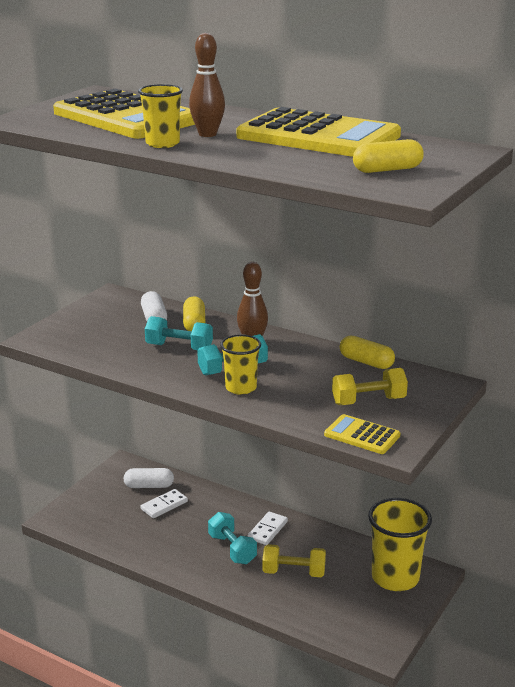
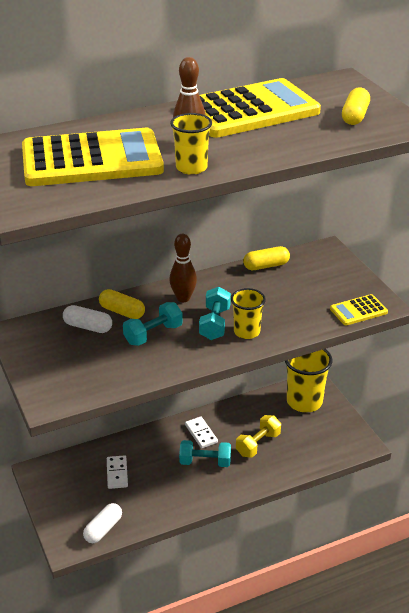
camera: 55 degrees left, 10 degrees up
white capsule [123,468,174,488] -> white capsule moved to [83,503,122,543]
yellow dumbbell [332,368,408,405] -> none

